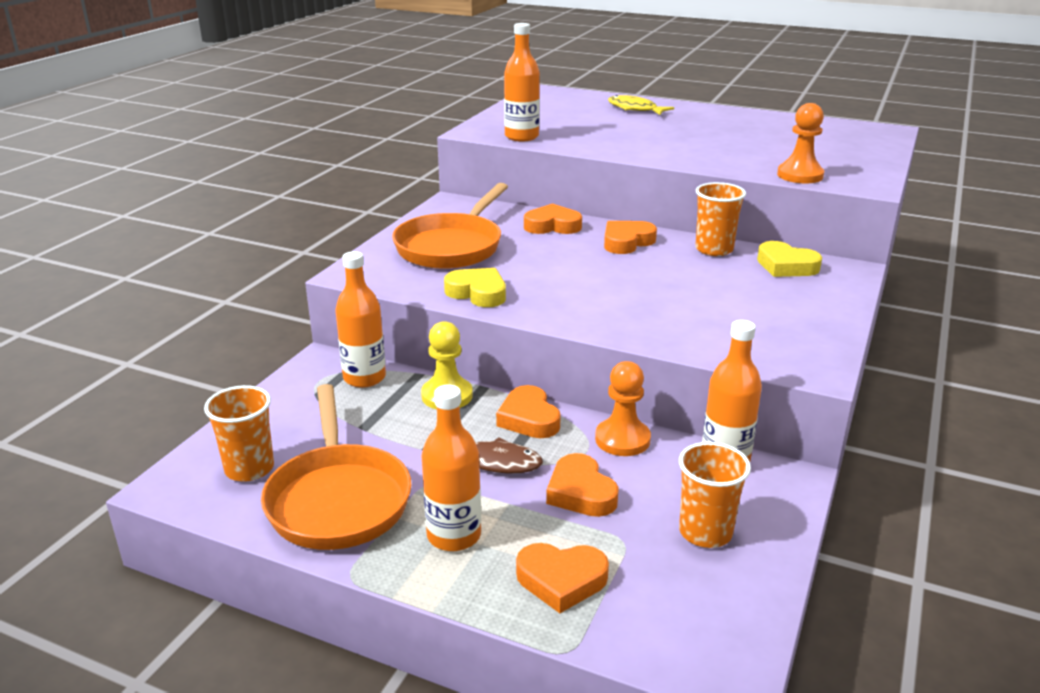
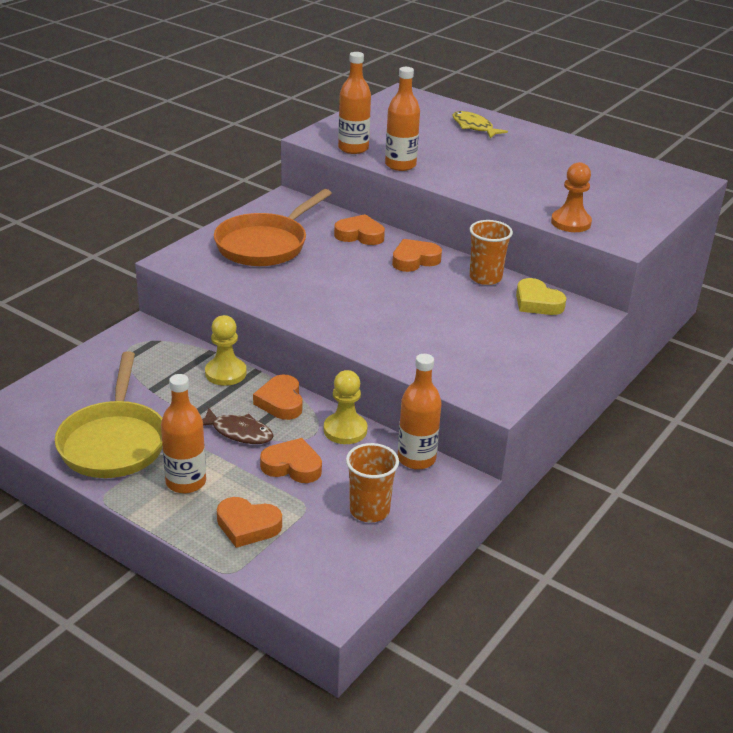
camera: 10 degrees right, 5 degrees up
orange cup [204,385,274,482] -> none
orange pan [261,384,412,550] -> yellow pan [55,351,163,478]
orange bottle [335,251,386,388] -> orange bottle moved to [385,67,420,171]
yellow heart [444,268,506,307] -> none
orange heart [546,453,619,517] -> orange heart turned 120 degrees clockwise [260,438,322,483]
orange pawn [595,361,651,456] -> yellow pawn [324,370,368,444]

